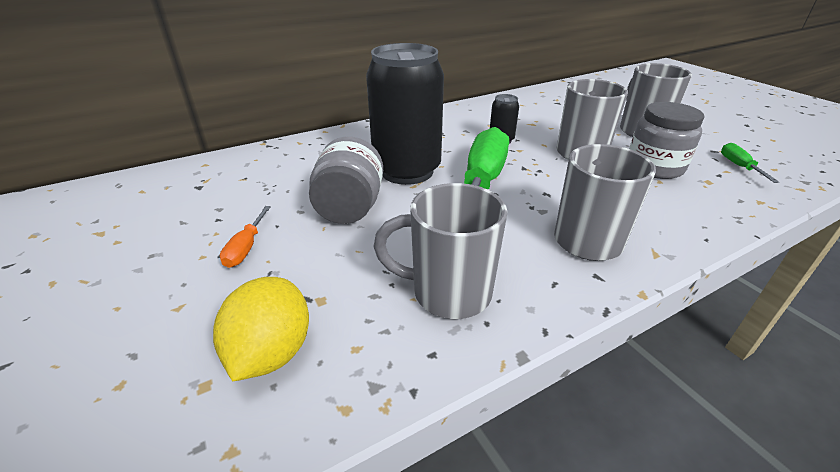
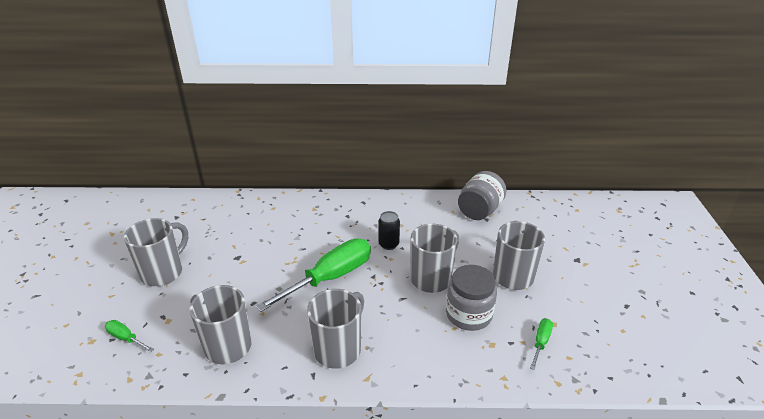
camera: 30 degrees right, 0 degrees up
yellow lemon [213,277,309,382] -> green screwdriver [105,320,154,352]
orange screwdriver [220,206,271,268] -> grey mug [124,218,188,286]
grey jar [309,136,383,224] -> grey jar moved to [458,171,507,220]
black can [366,43,444,185] -> none

